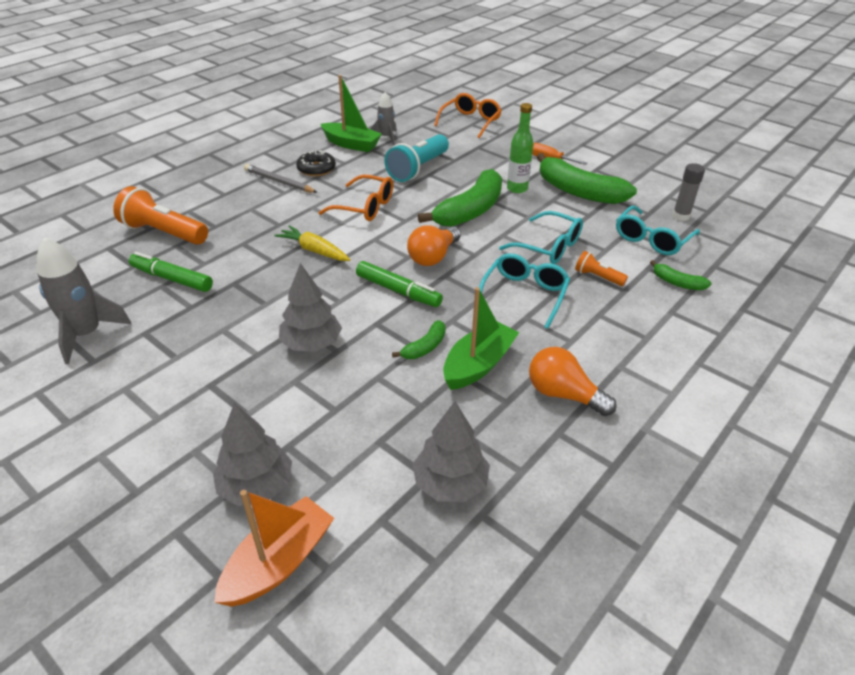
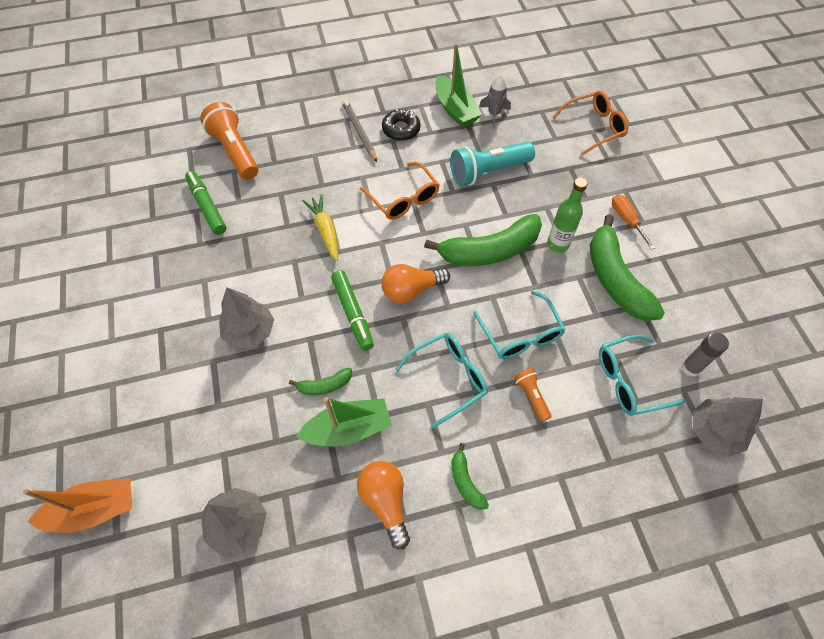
camera: 35 degrees right, 20 degrees up
grey rocket [37,237,131,364] -> none
grey tree [213,403,292,506] -> grey tree moved to [693,397,763,457]
green banana [650,260,712,290] -> green banana moved to [452,443,489,510]

